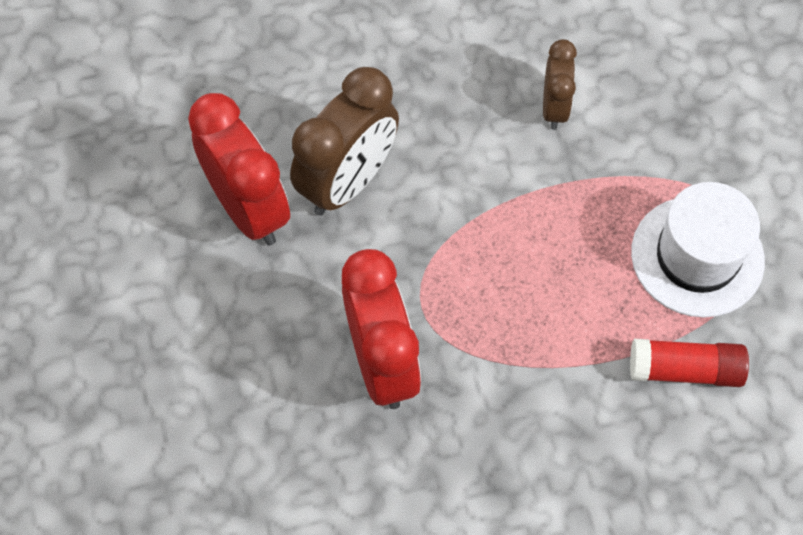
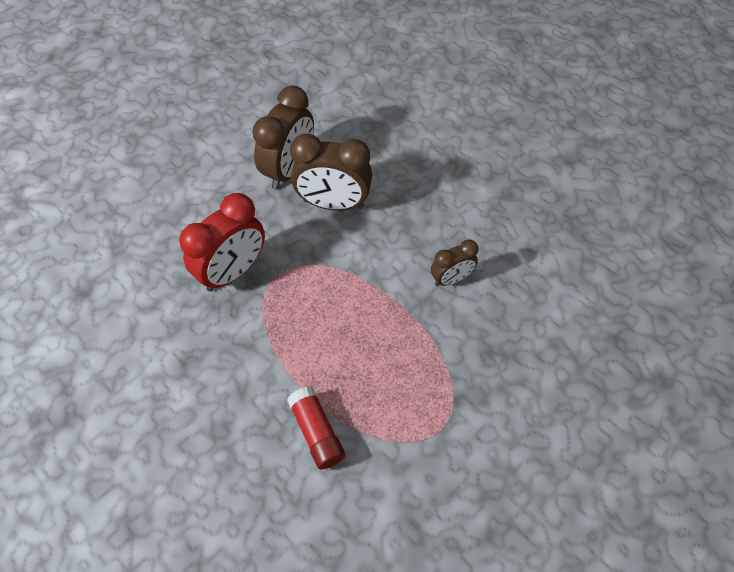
camera: 60 degrees right, 5 degrees down
red clock [188,93,290,245] -> brown clock [252,85,314,189]
white hat [631,182,765,318] -> none

